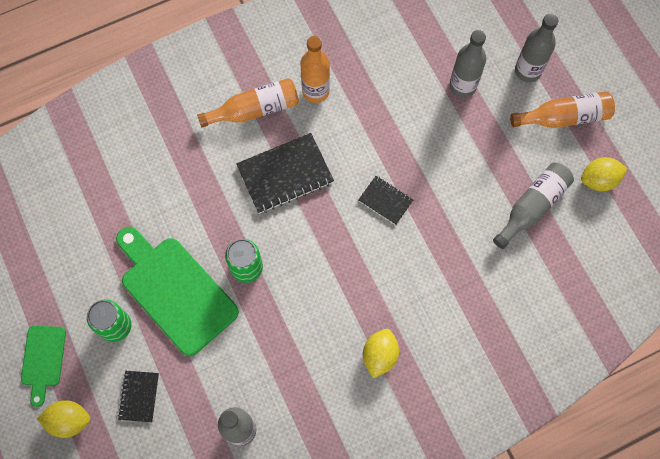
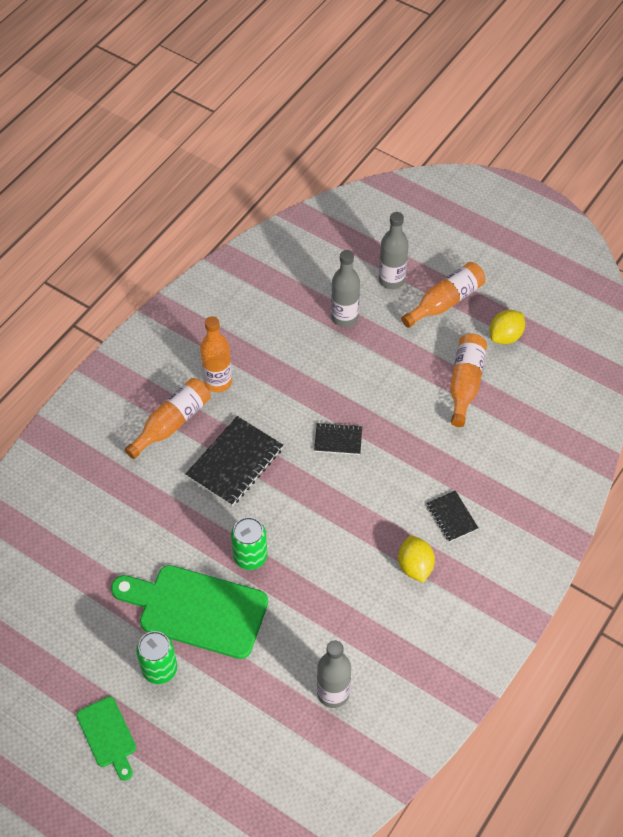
camera: 30 degrees left, 15 degrees down
yellow lemon [37,400,90,438] -> none
black notebook [118,371,159,422] -> black notebook moved to [427,491,478,542]
grey bottle [493,162,574,249] -> orange bottle [450,334,487,427]

